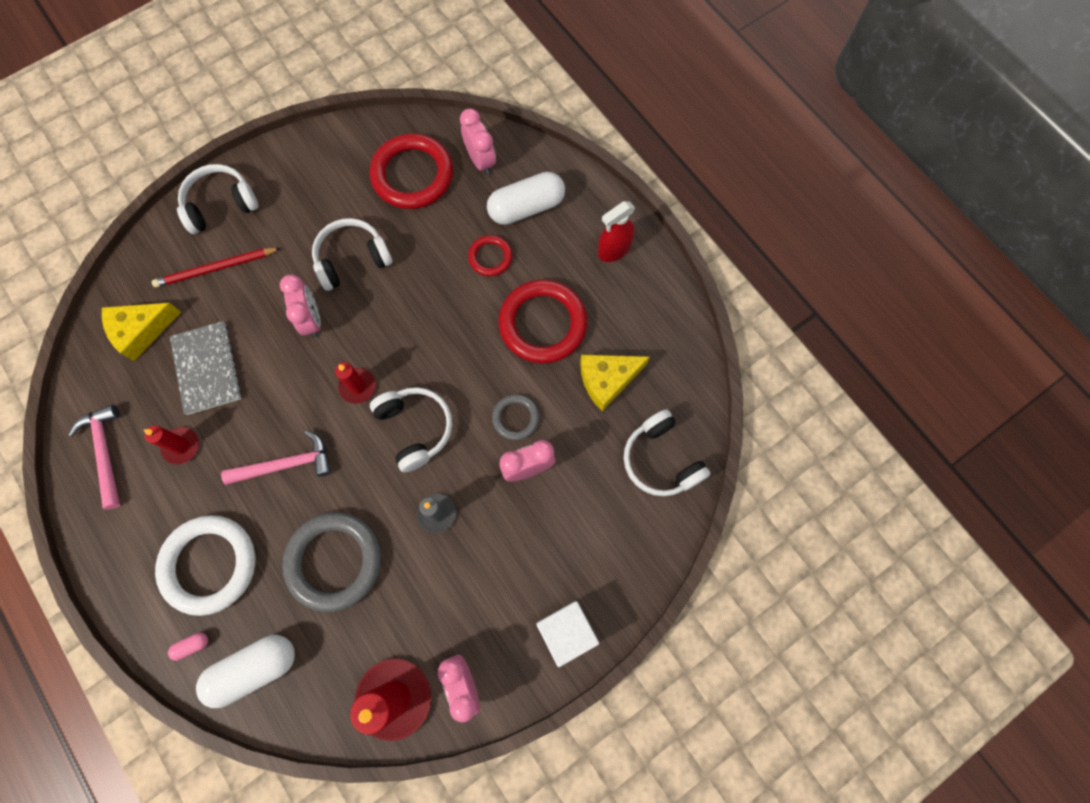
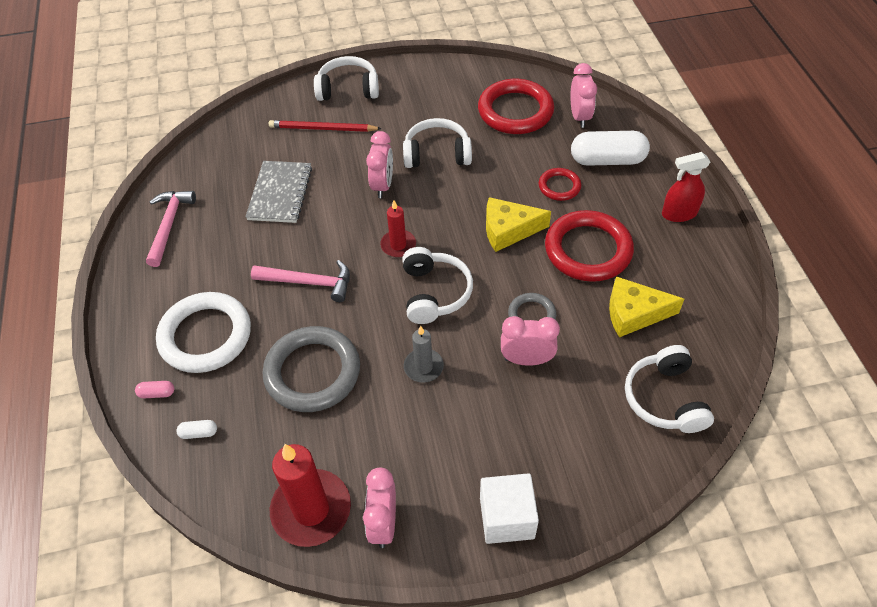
camera: 25 degrees right, 20 degrees down
yellow cheese [102,303,181,361] -> yellow cheese moved to [486,197,551,252]
red candle [144,425,199,465] -> none
white capsule [196,635,295,708] -> white capsule [176,420,217,439], size x0.41

